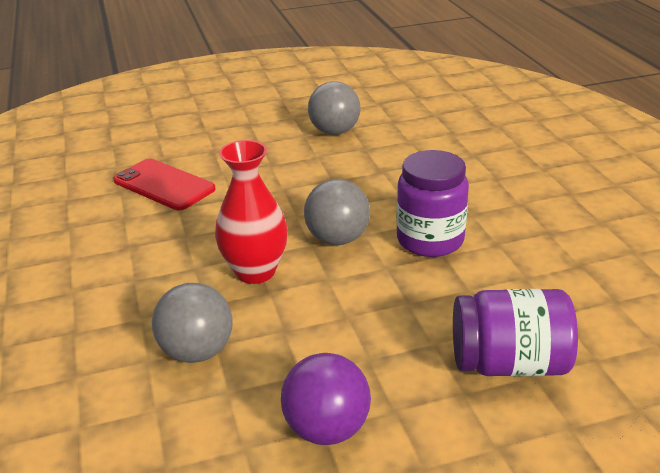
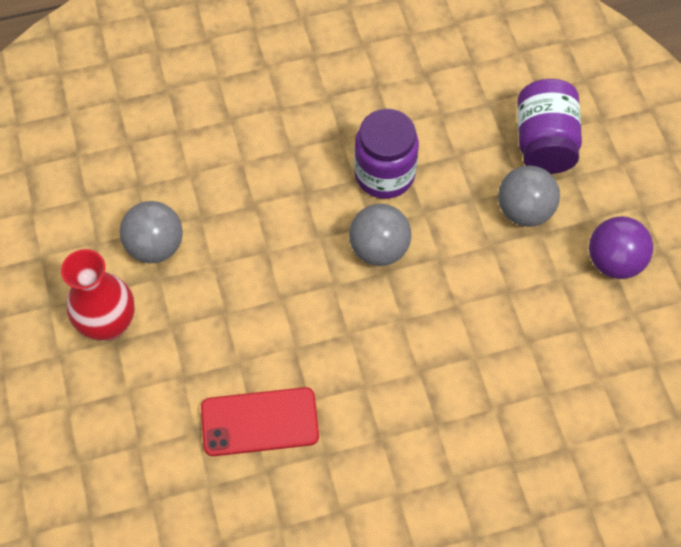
camera: 90 degrees left, 30 degrees up
red phone [114,159,216,210] -> red phone turned 45 degrees clockwise [201,387,319,456]
grey ball [152,283,232,363] -> grey ball moved to [498,165,560,227]
red vase [215,140,288,284] -> red vase moved to [61,249,135,341]

